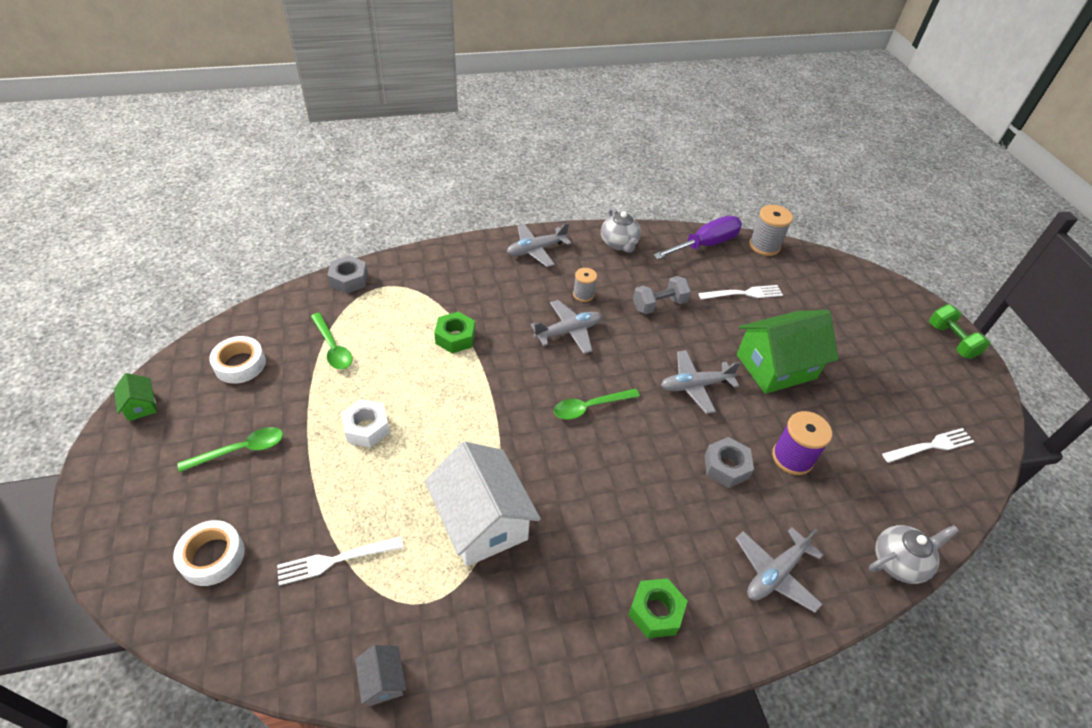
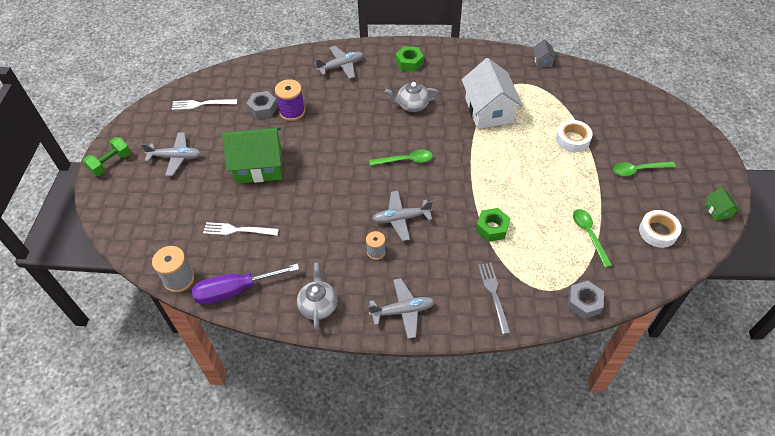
camera: 160 degrees left, 5 degrees up
white tape [173,520,245,586] -> white tape moved to [556,120,593,152]
white fork [277,536,404,586] -> none
white nut [341,399,390,448] -> none
grey dumbbell [633,276,691,314] -> none
grey plane [661,350,741,414] -> grey plane moved to [141,133,201,176]
grey nut [704,437,754,488] -> grey nut moved to [246,91,278,119]
grey teapot [869,525,959,584] -> grey teapot moved to [385,82,439,112]
green dumbbell [929,304,990,359] -> green dumbbell turned 45 degrees clockwise [83,137,131,176]
none -> grey fork [478,263,511,335]

